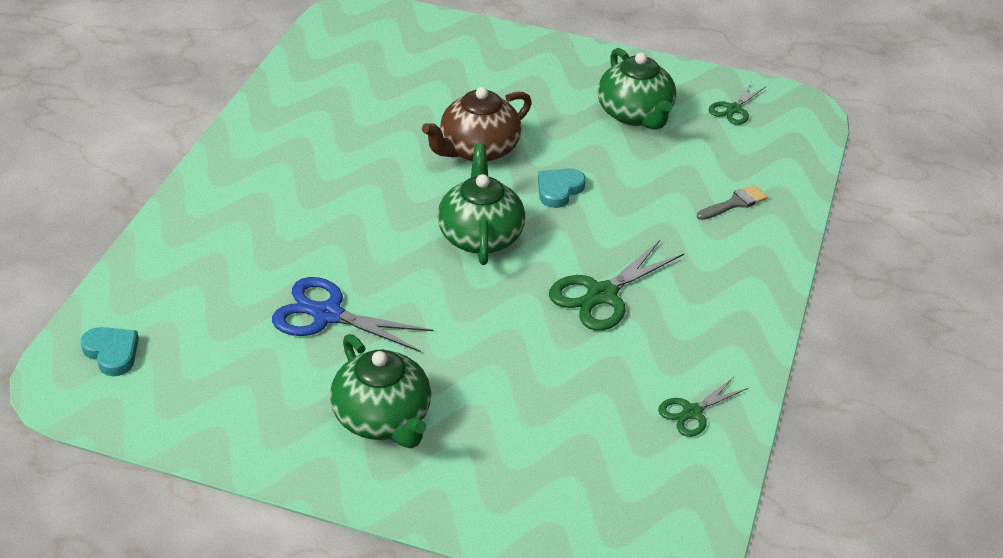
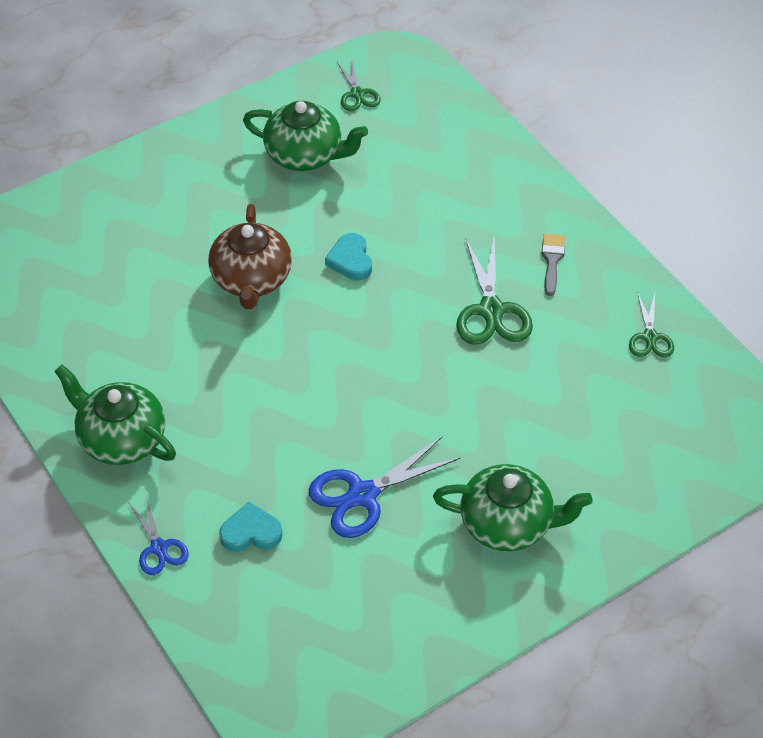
camera: 50 degrees left, 10 degrees up
turquoise heart [81,327,139,376] -> turquoise heart moved to [219,502,282,552]
green teapot [437,144,525,265] -> green teapot moved to [54,365,176,465]
grey brush [697,185,768,220] -> grey brush moved to [541,234,565,296]
none -> blue scissors [128,495,189,575]

